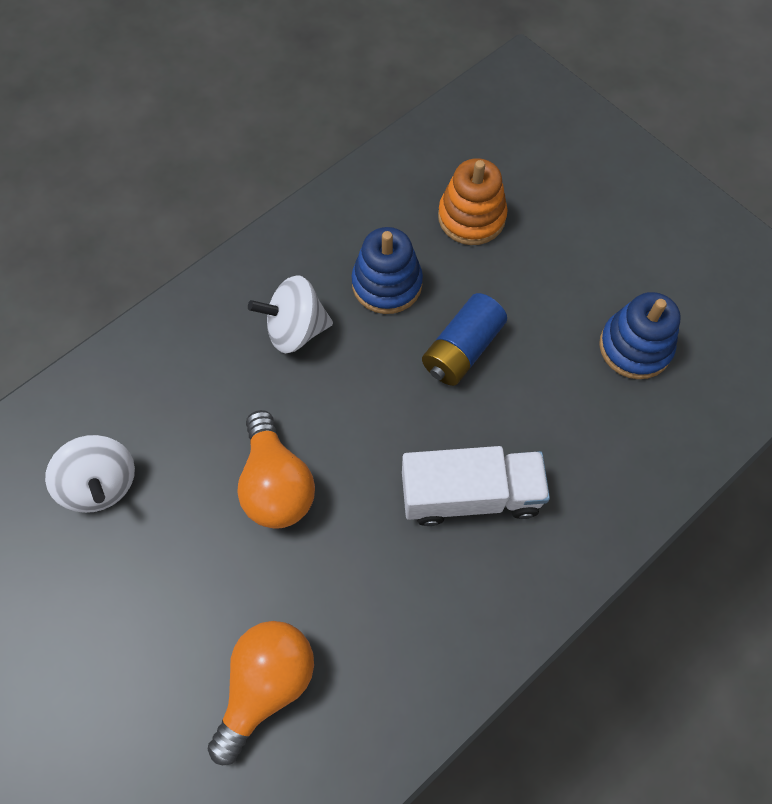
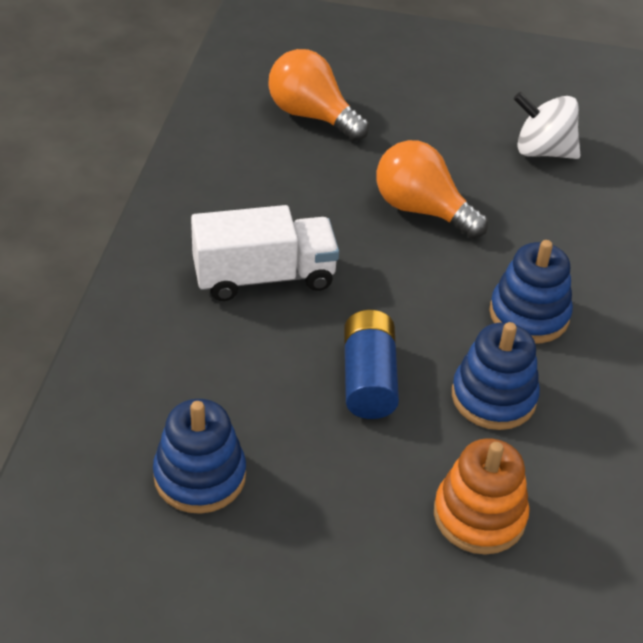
camera: 140 degrees right, 20 degrees down
orange light bulb [208,621,314,765] -> orange light bulb turned 135 degrees clockwise [268,49,369,141]
white spinning top [248,275,333,353] -> blue stacking toy [489,240,573,343]
white truck [402,446,550,526] -> white truck turned 150 degrees counterclockwise [191,205,339,301]

